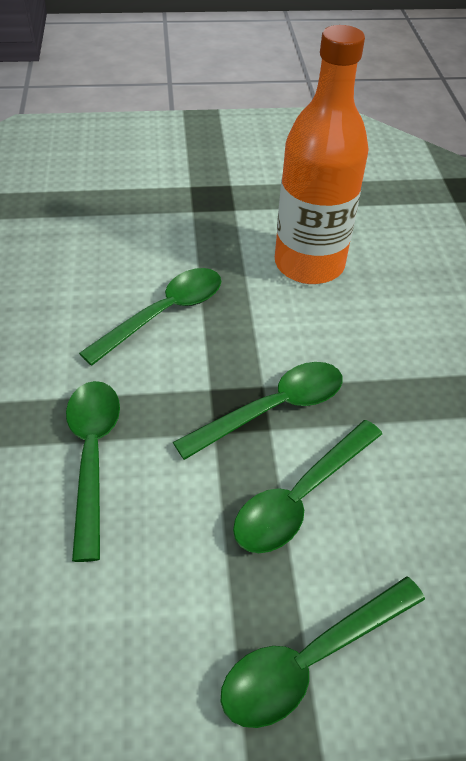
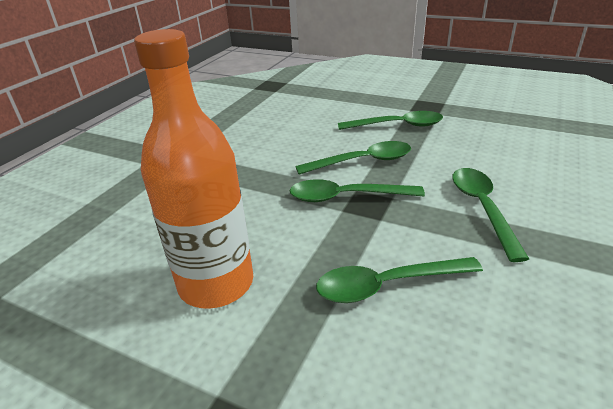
camera: 145 degrees left, 15 degrees down
green spoon [66,381,120,562] -> green spoon turned 150 degrees clockwise [452,168,529,262]

